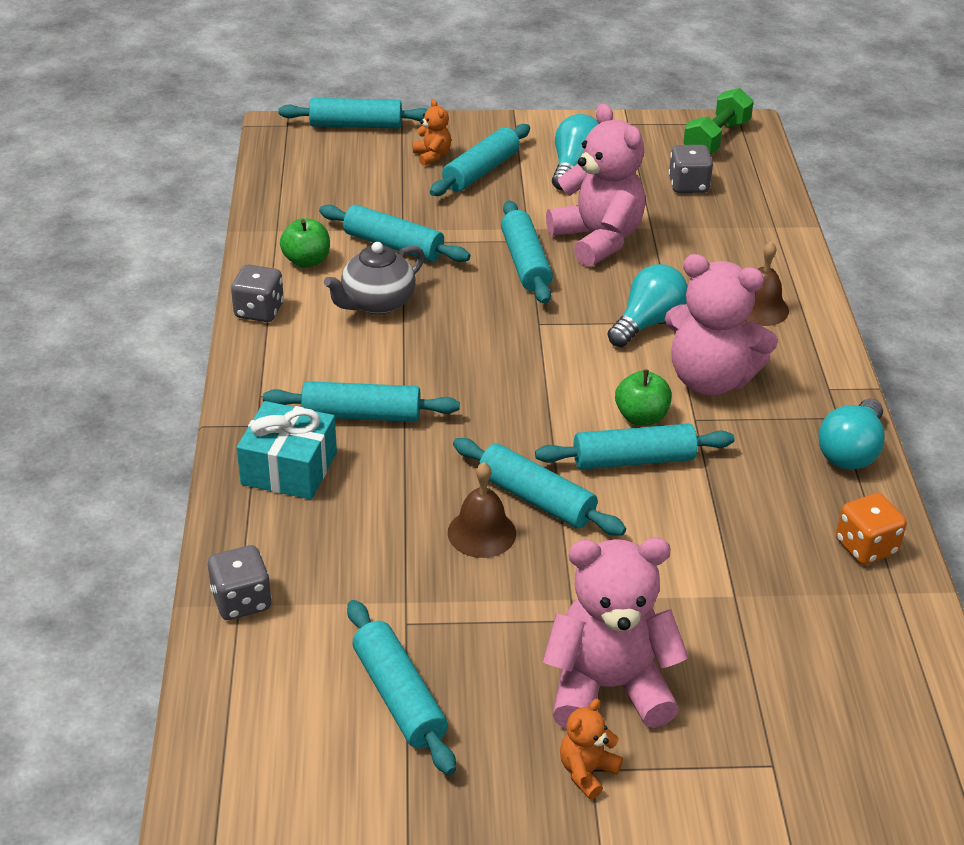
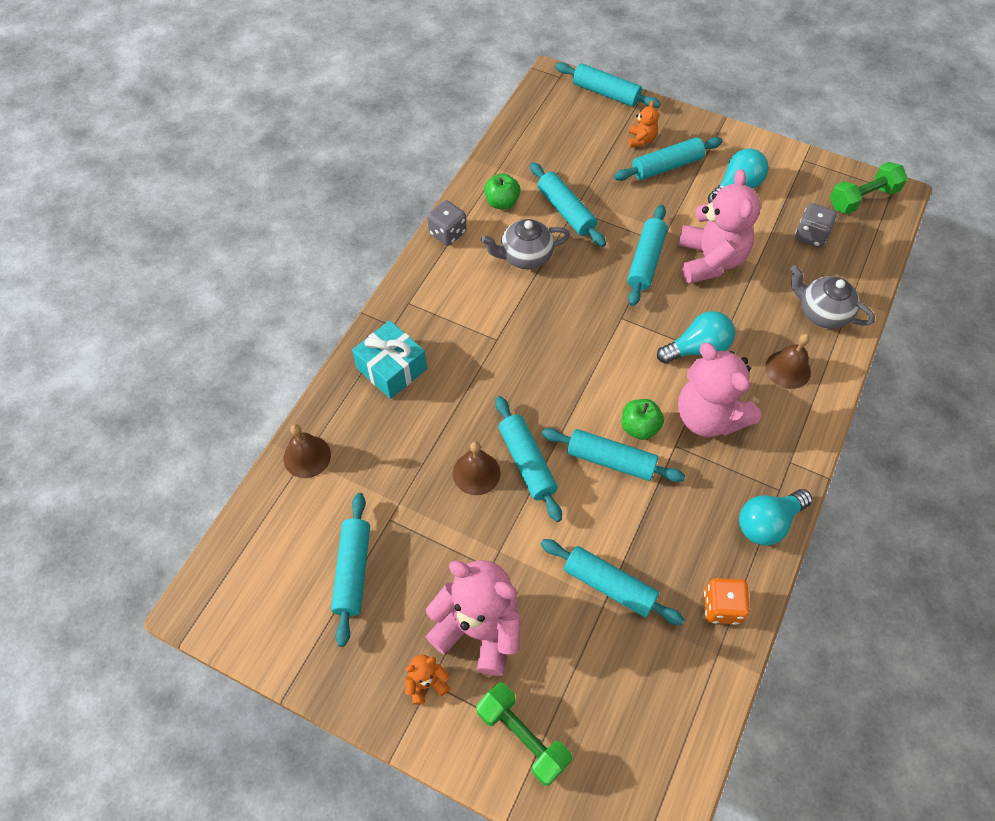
camera: 30 degrees right, 20 degrees up
grey dice [208,545,272,620] -> brown bell [283,424,331,478]
turquoise rolling pin [263,381,460,422] -> turquoise rolling pin moved to [541,539,685,625]
none -> green dumbbell [476,682,573,786]
none -> grey teapot [790,265,875,329]

